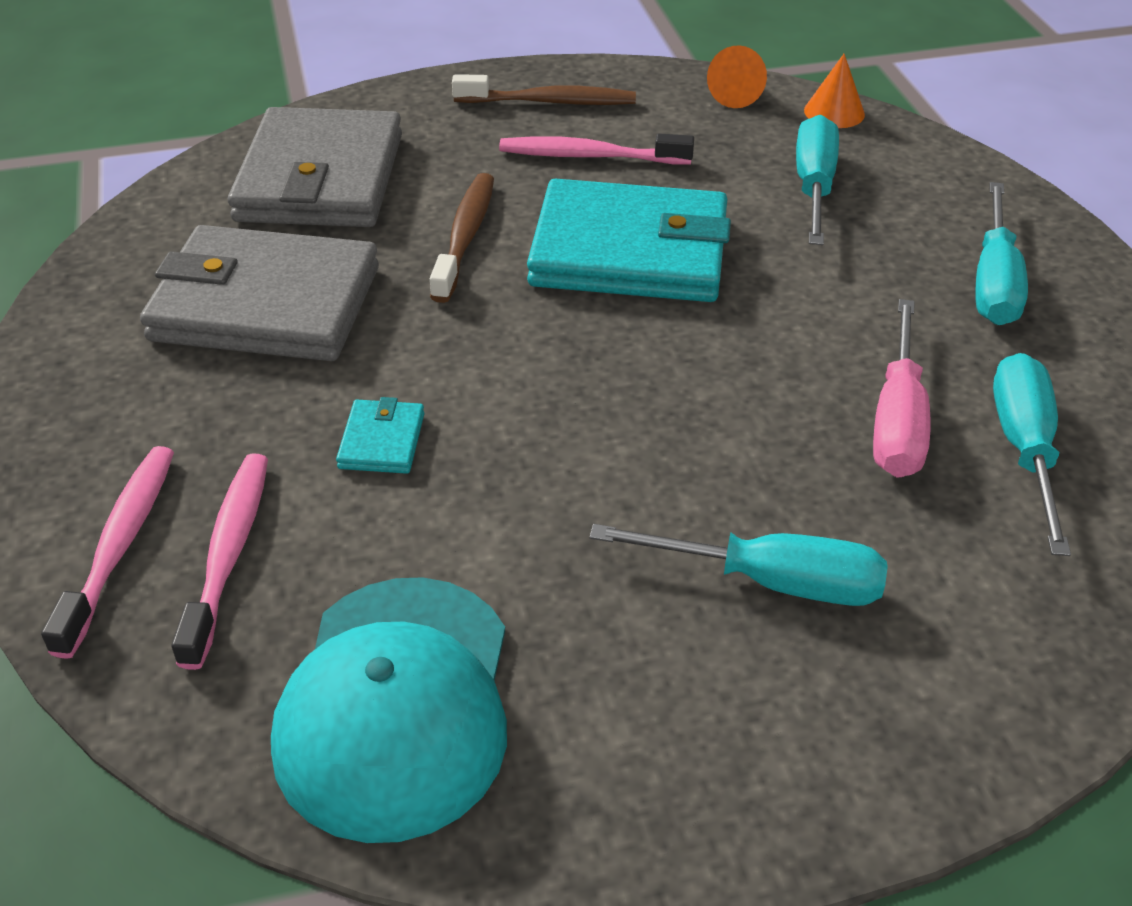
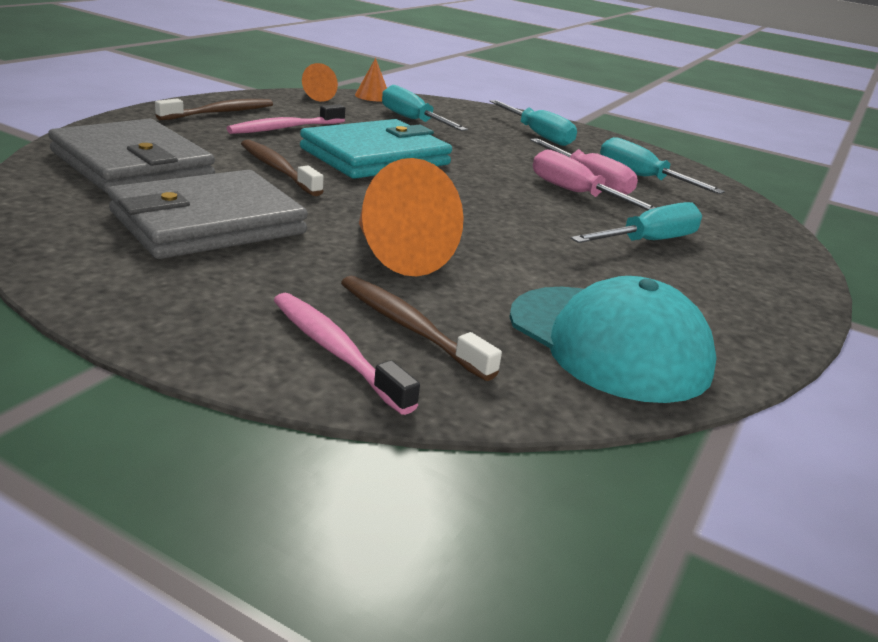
camera: 50 degrees left, 15 degrees down
pink toothbrush [171,453,268,670] -> brown toothbrush [341,276,502,381]
turquoise wallet [336,397,424,474] -> orange cone [359,158,464,276]
none -> pink screwdriver [533,149,656,210]

